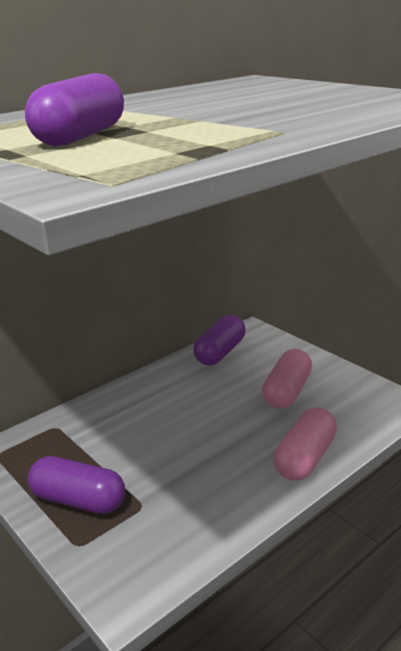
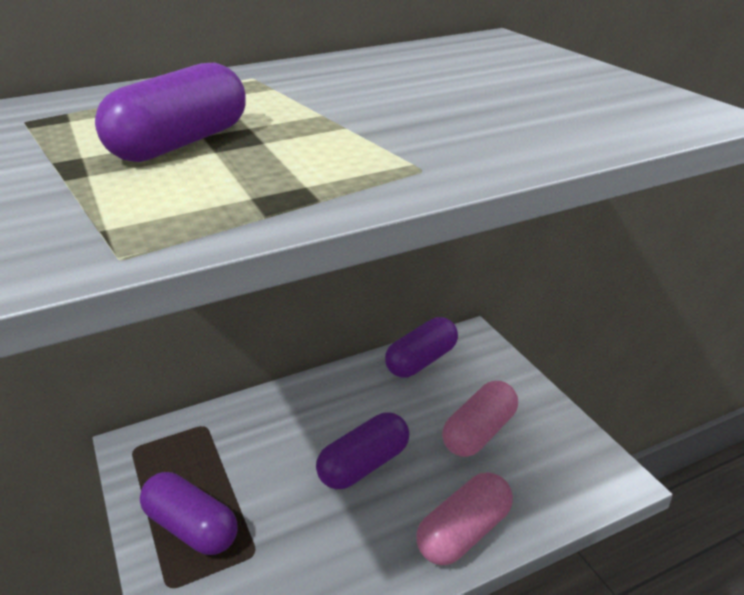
camera: 15 degrees right, 5 degrees up
none -> purple capsule [316,412,409,489]

